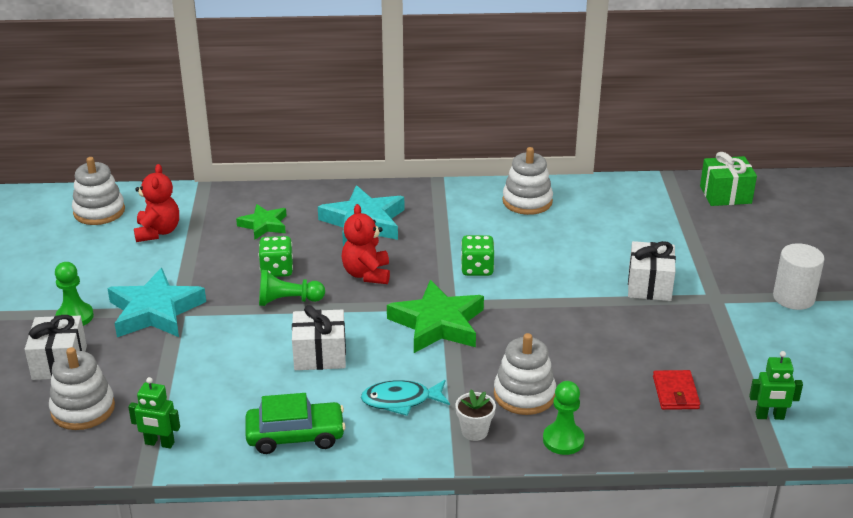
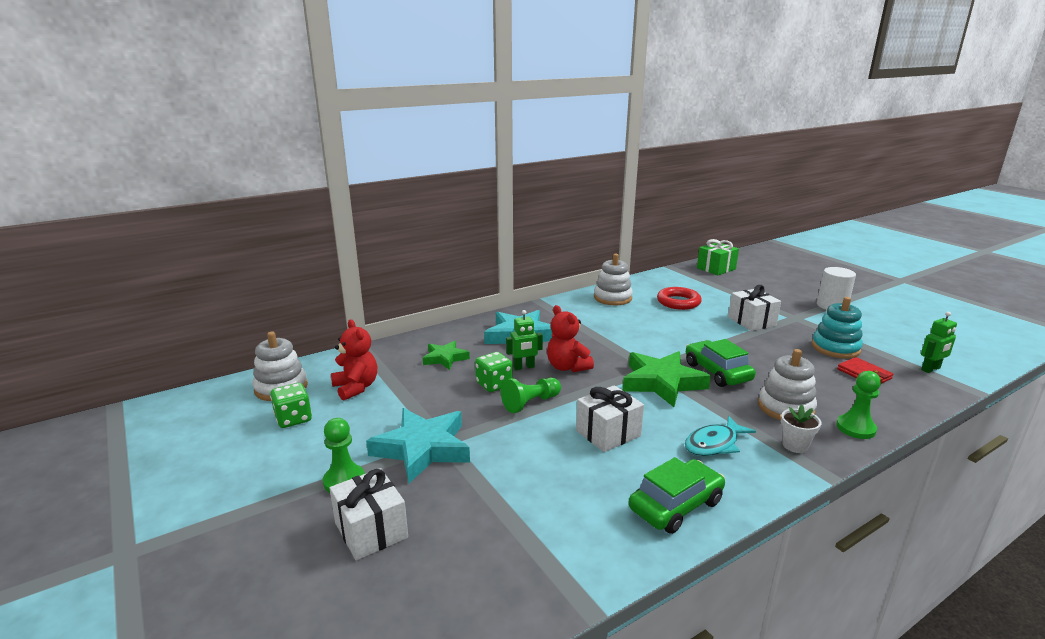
camera: 30 degrees left, 10 degrees down
white stacking toy [49,347,115,430] -> none
green robot [128,377,180,449] -> green robot moved to [506,310,543,370]
green dice [461,235,494,276] -> green dice moved to [270,383,312,428]
none -> red ring [657,287,702,310]
none -> green car [686,339,756,387]
none -> turquoise stacking toy [812,297,863,359]

